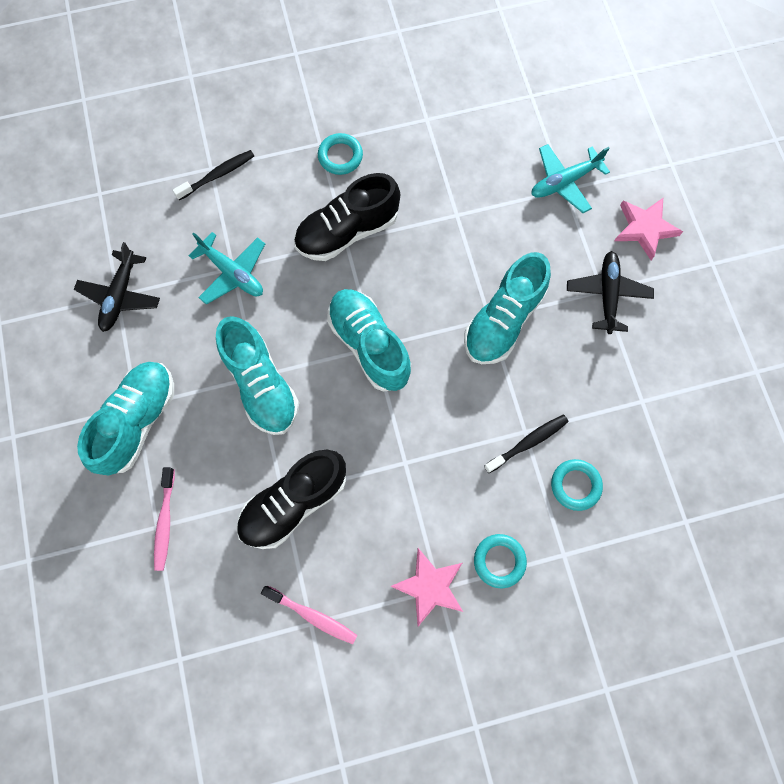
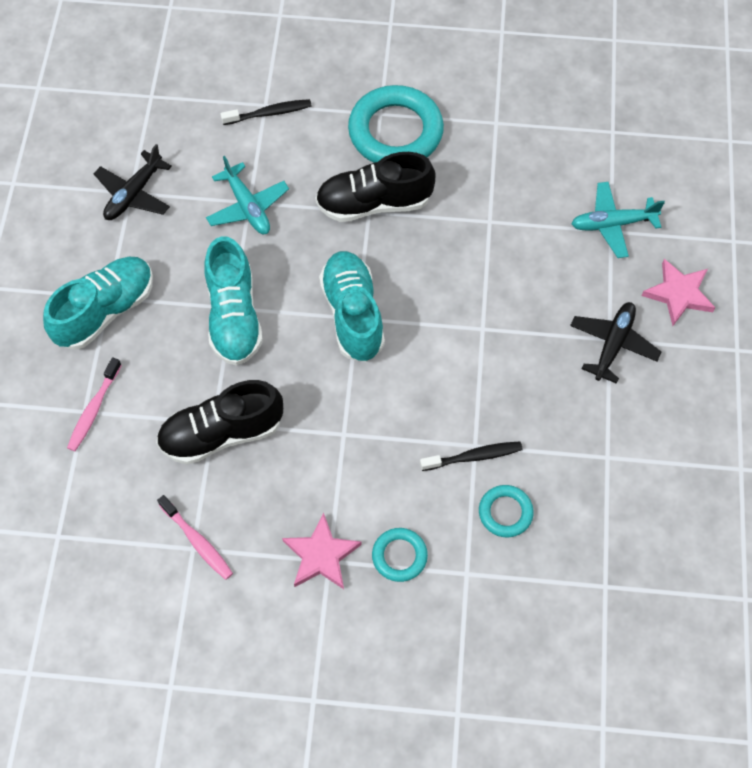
camera: 20 degrees right, 10 degrees down
turquoise ring [318,133,363,175] -> turquoise ring [348,85,444,163], size x2.01
turquoise shoe [464,252,551,364] -> none

